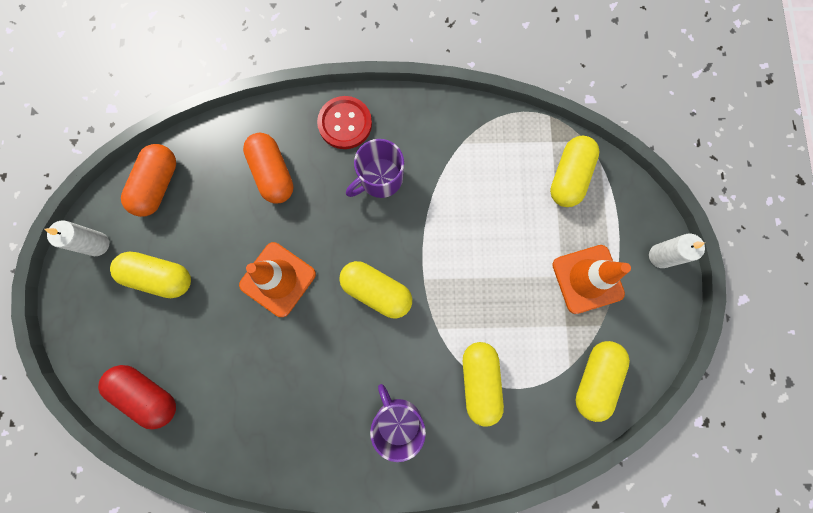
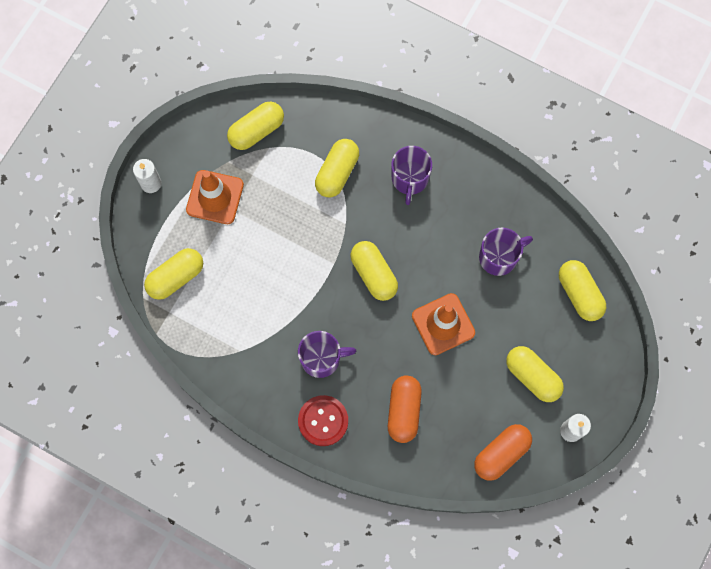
camera: 150 degrees left, 5 degrees down
red capsule [98,365,176,430] -> yellow capsule [559,260,606,321]
none -> purple mug [479,228,533,276]

